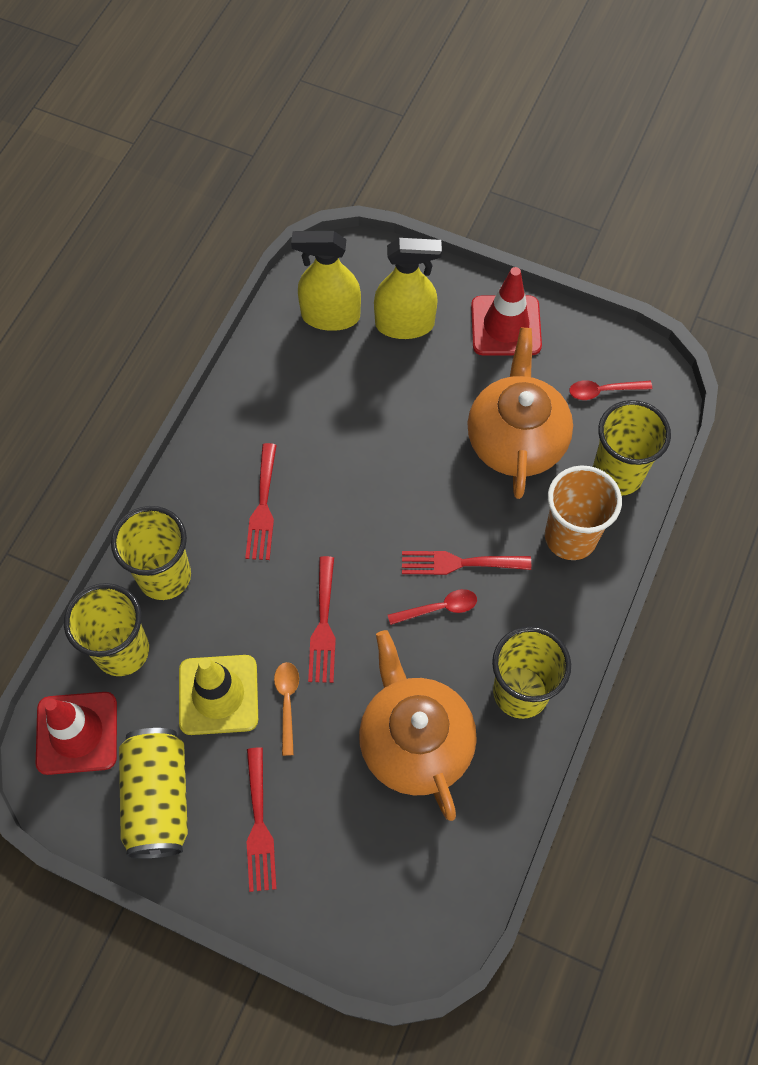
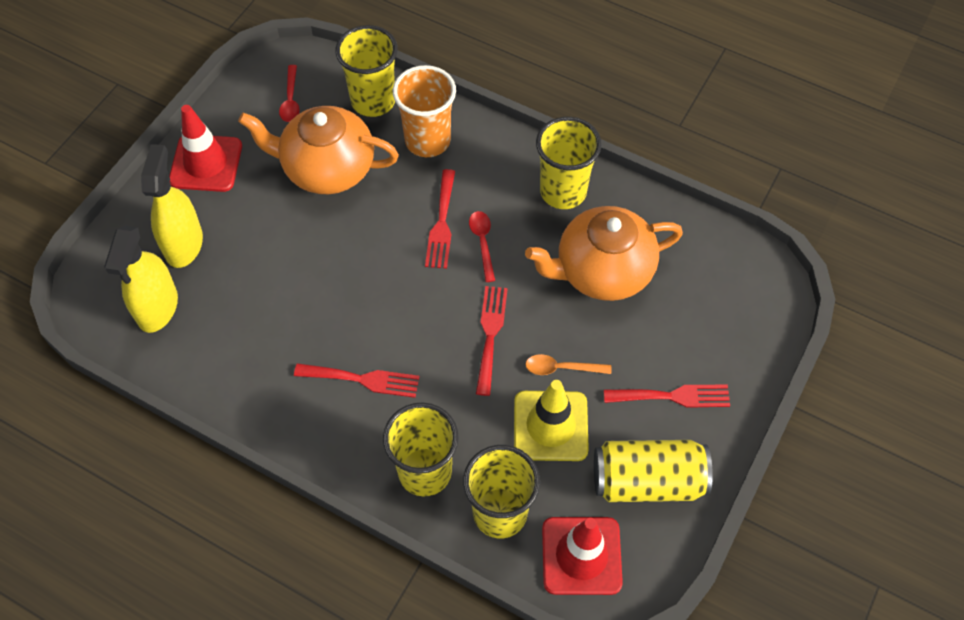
camera: 85 degrees left, 5 degrees down
red fork [308,556,336,683] -> red fork turned 90 degrees counterclockwise [476,286,508,396]

